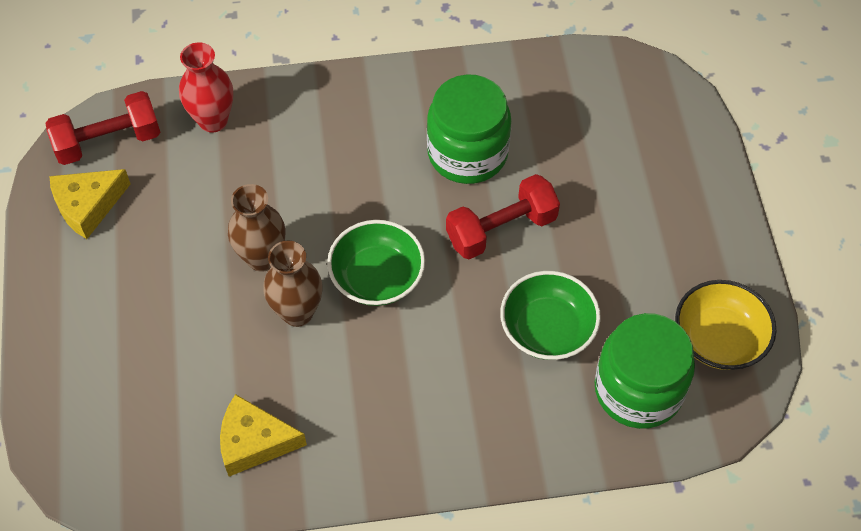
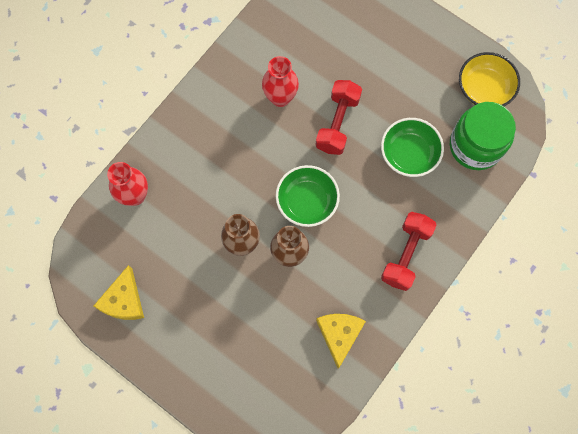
camera: 45 degrees left, 15 degrees up
red dumbbell [45,91,160,165] -> red dumbbell moved to [381,212,436,291]
yellow cheese [220,394,307,477] -> yellow cheese turned 135 degrees clockwise [316,314,366,369]
green jar [427,74,511,184] -> red vase [262,56,299,107]

